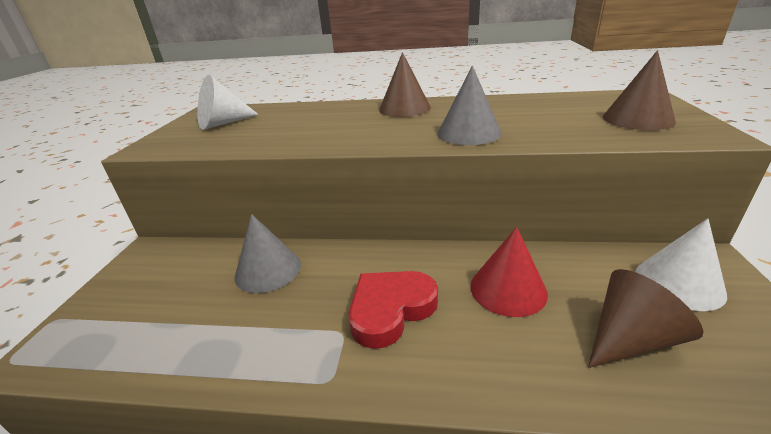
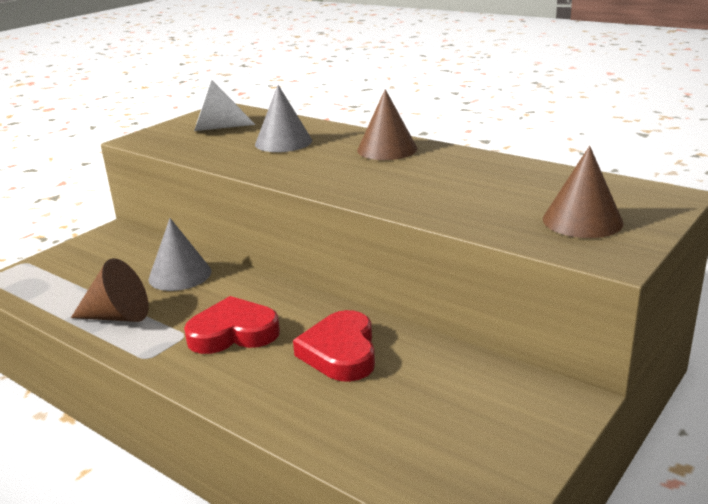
camera: 30 degrees right, 5 degrees down
grey cone [437,66,502,145] -> grey cone moved to [255,85,312,152]
red cone [470,227,548,317] -> red heart [293,310,375,382]
brown cone [588,269,703,368] -> brown cone moved to [71,258,149,322]
white cone [636,218,727,311] -> none

